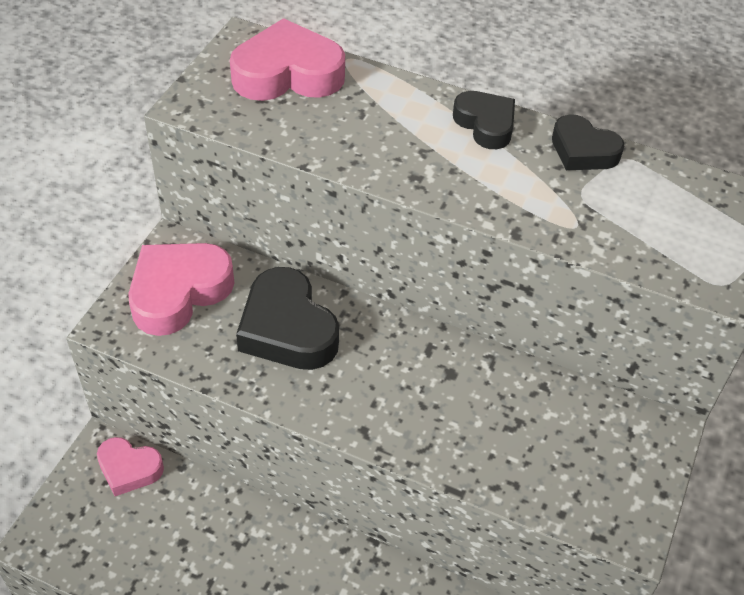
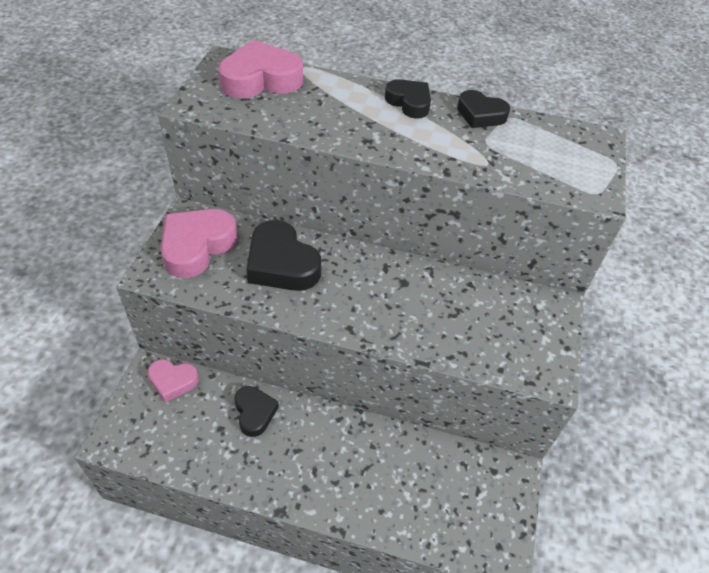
camera: 10 degrees left, 0 degrees up
none -> black heart [234,386,279,437]

